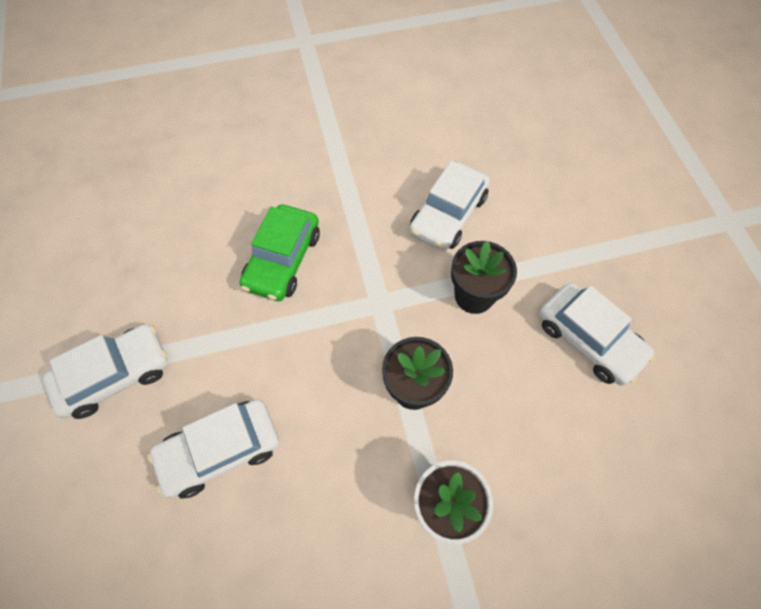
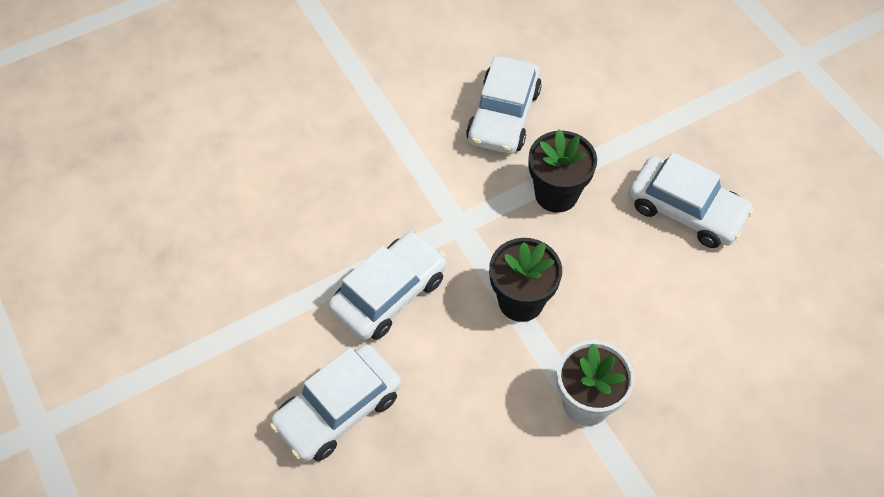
camera: 15 degrees left, 5 degrees down
white car [43,324,168,419] -> white car moved to [328,231,447,340]
green car [240,205,320,301] -> none

